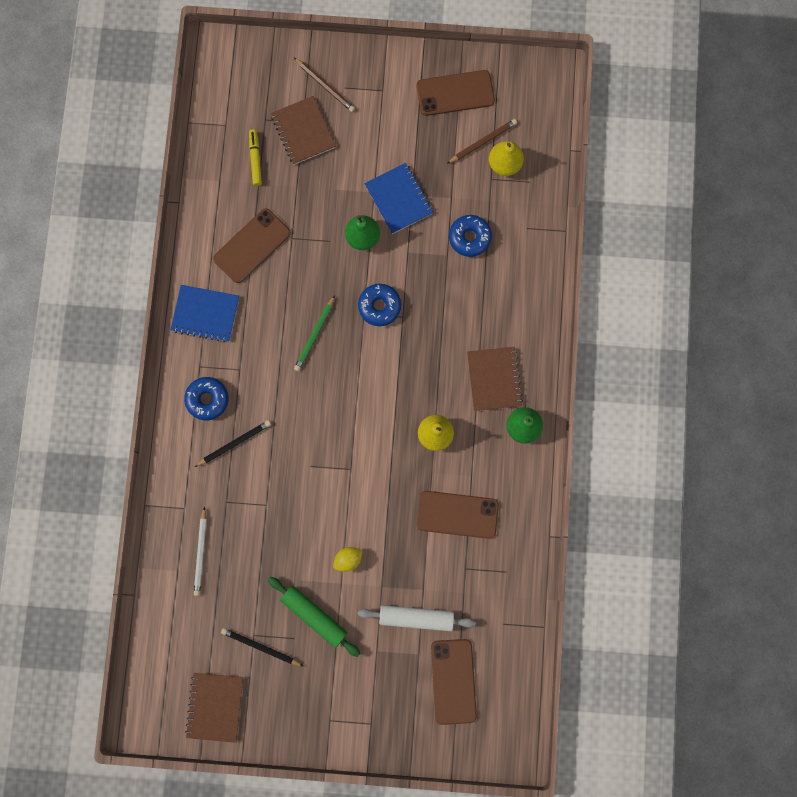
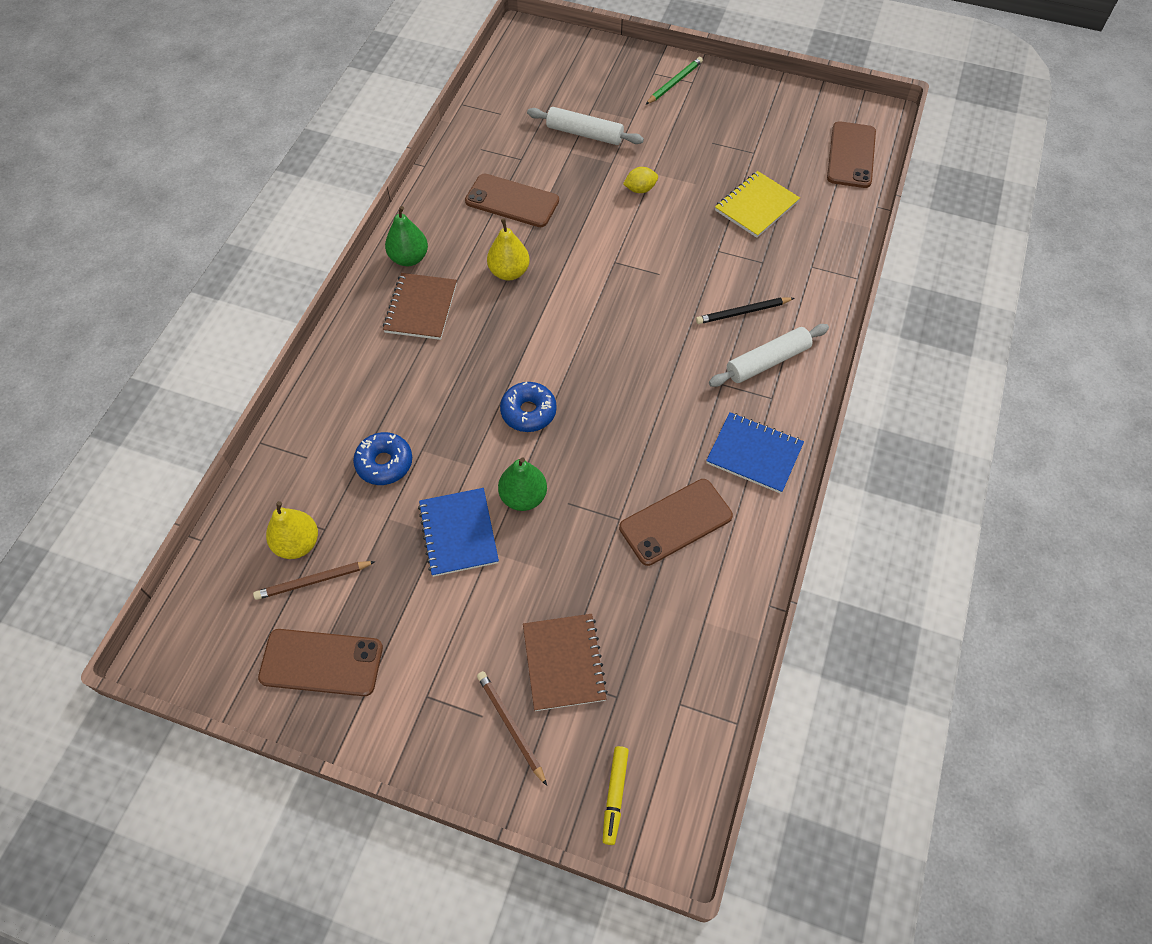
camera: 165 degrees left, 20 degrees down
blue donut [184,377,229,420] -> white rolling pin [709,324,829,387]
brown notebook [185,673,244,743] -> none
white pencil [194,507,207,596] -> none
black pencil [221,628,303,666] -> none
yellow marker [249,129,262,186] -> yellow marker moved to [603,746,629,845]
green rolling pin [268,577,360,657] -> none
green pencil [294,295,335,371] -> green pencil moved to [645,57,703,105]
brown phone [431,639,477,725] -> brown phone moved to [827,121,876,188]
none -> yellow notebook [715,171,800,238]

